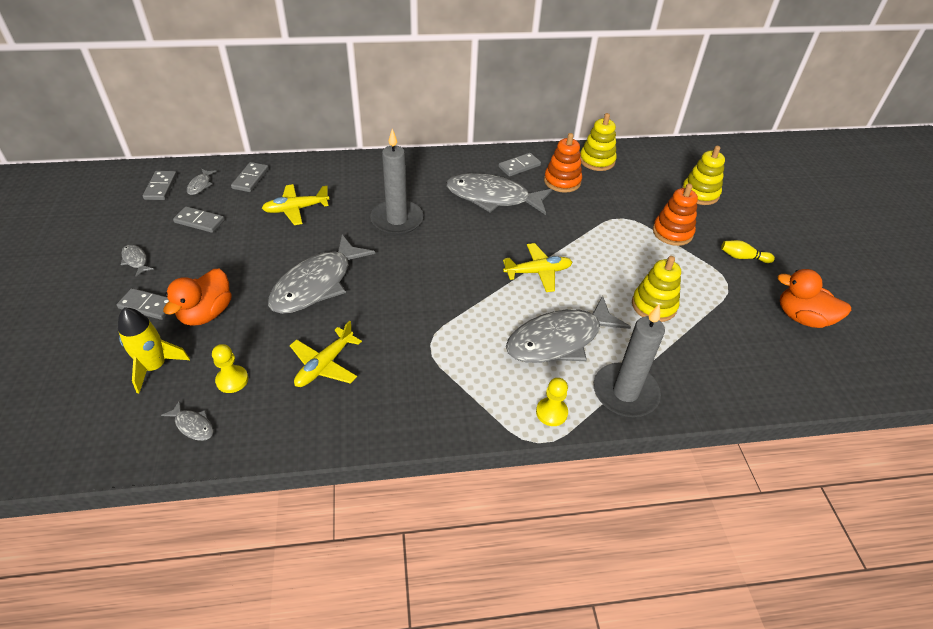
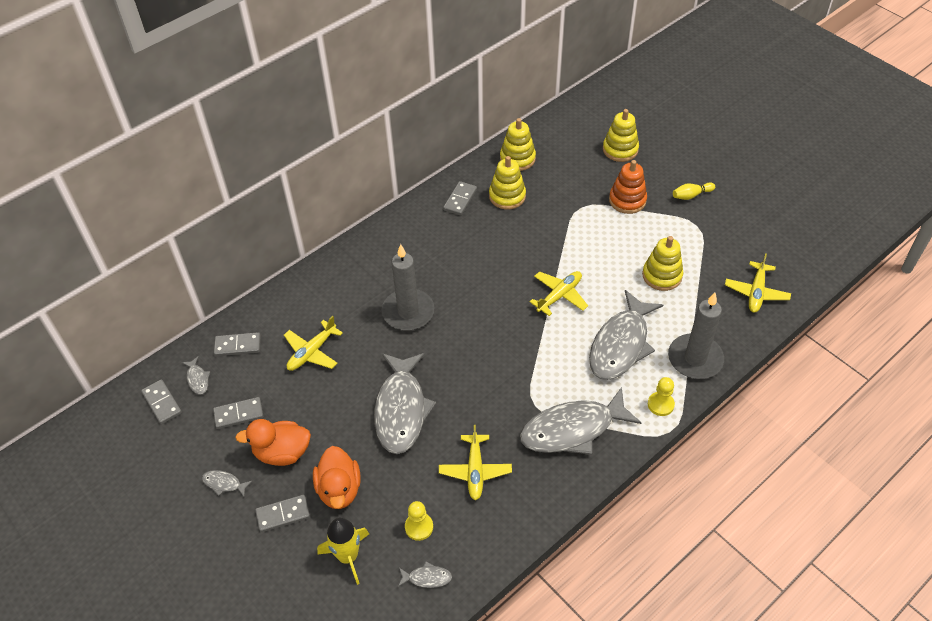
camera: 30 degrees left, 5 degrees up
grey domino [231,162,269,192] -> grey domino turned 75 degrees counterclockwise [214,332,261,356]
grey fish [446,173,552,215] -> grey fish moved to [520,387,642,455]
orange stacking toy [544,133,582,193] -> yellow stacking toy [489,156,526,209]
orange duck [777,269,851,328] -> orange duck moved to [235,419,311,466]
none -> yellow plane [725,253,791,313]

